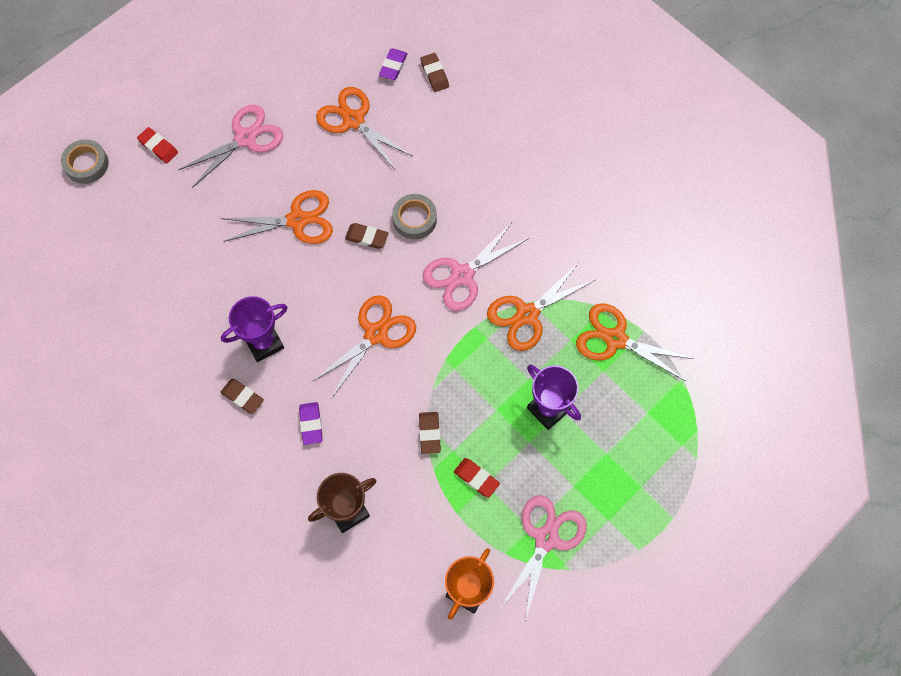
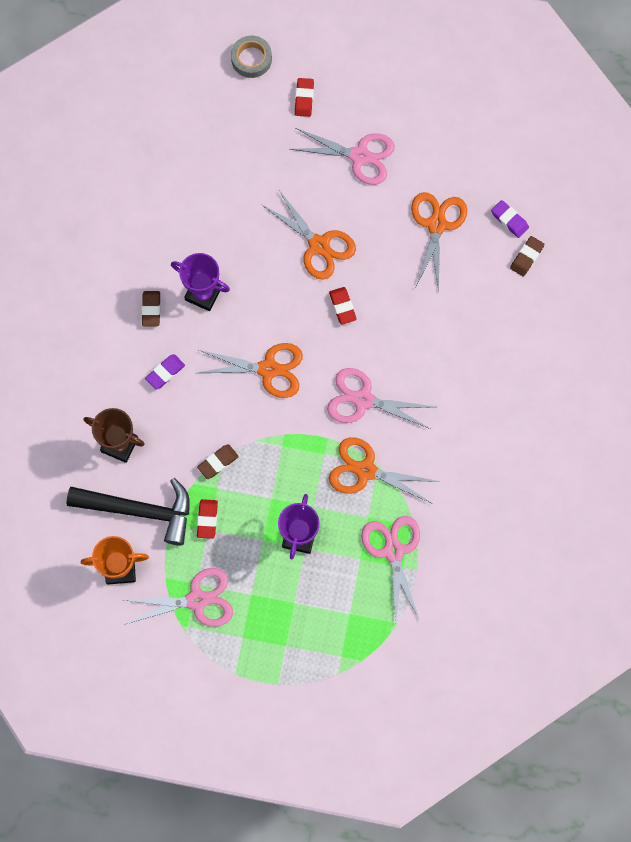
camera: 55 degrees right, 5 degrees up
brown eraser [345,223,389,249] -> red eraser [329,287,357,325]
purple eraser [379,49,407,80] -> purple eraser turned 60 degrees clockwise [491,200,529,238]
grey tape [392,194,437,239] -> none
orange scissors [576,303,694,381] -> pink scissors [361,516,420,622]
none -> black hammer [67,478,190,546]

